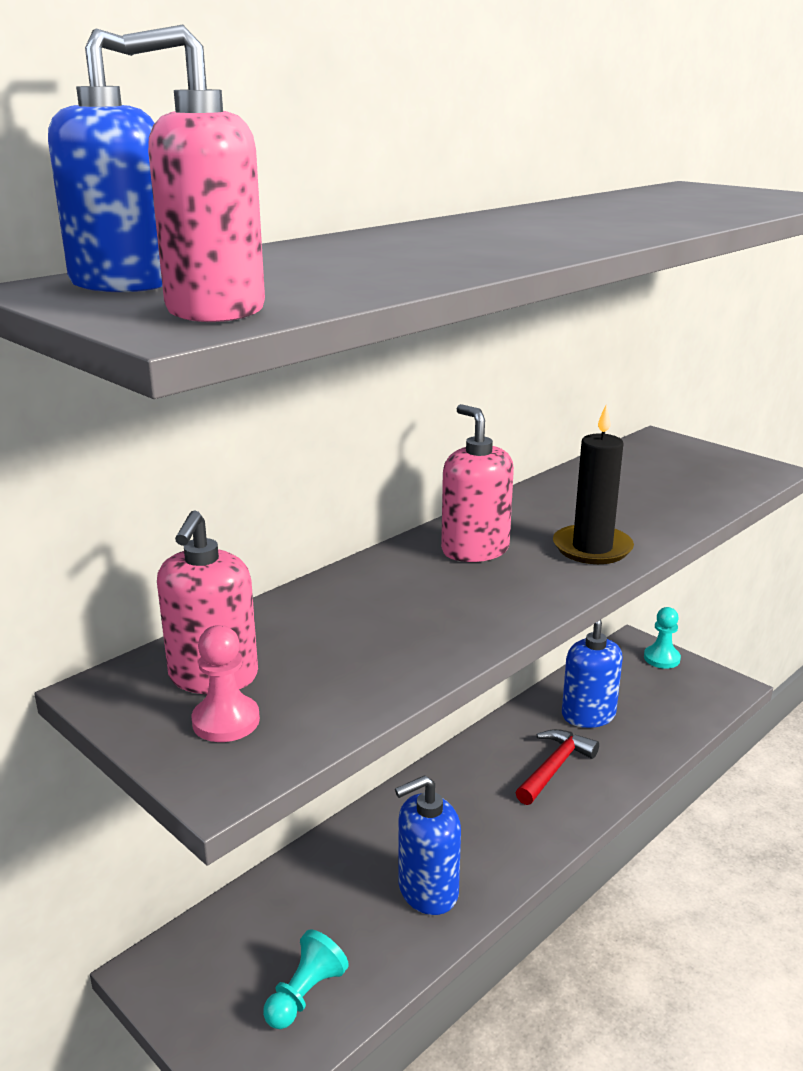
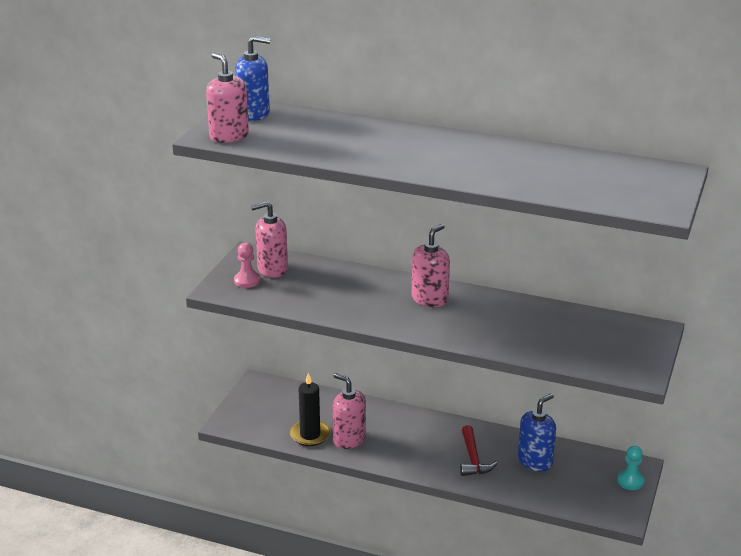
camera: 65 degrees right, 5 degrees up
turquoise pawn [263,930,349,1029] -> none
blue soap dispenser [395,775,461,915] -> pink soap dispenser [332,373,366,449]
red hammer [516,729,599,805] -> red hammer turned 75 degrees clockwise [460,425,498,476]
black candle [553,406,634,564] -> black candle moved to [290,373,331,446]

